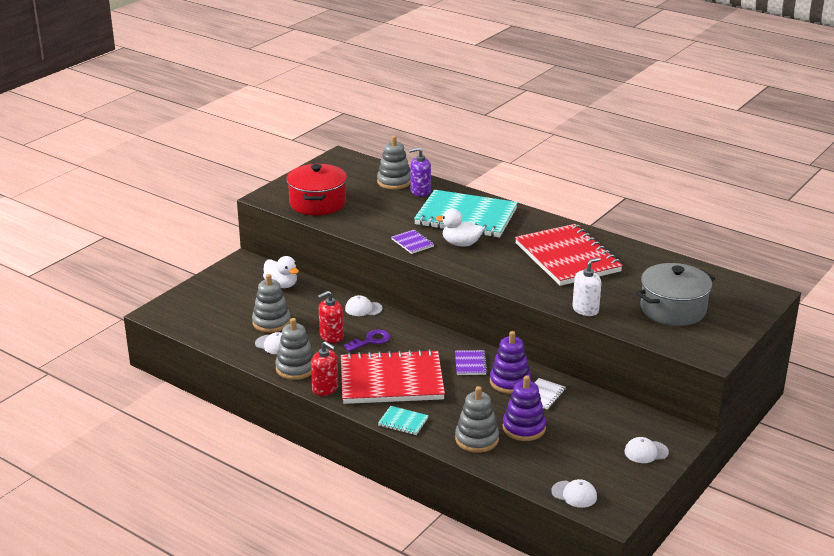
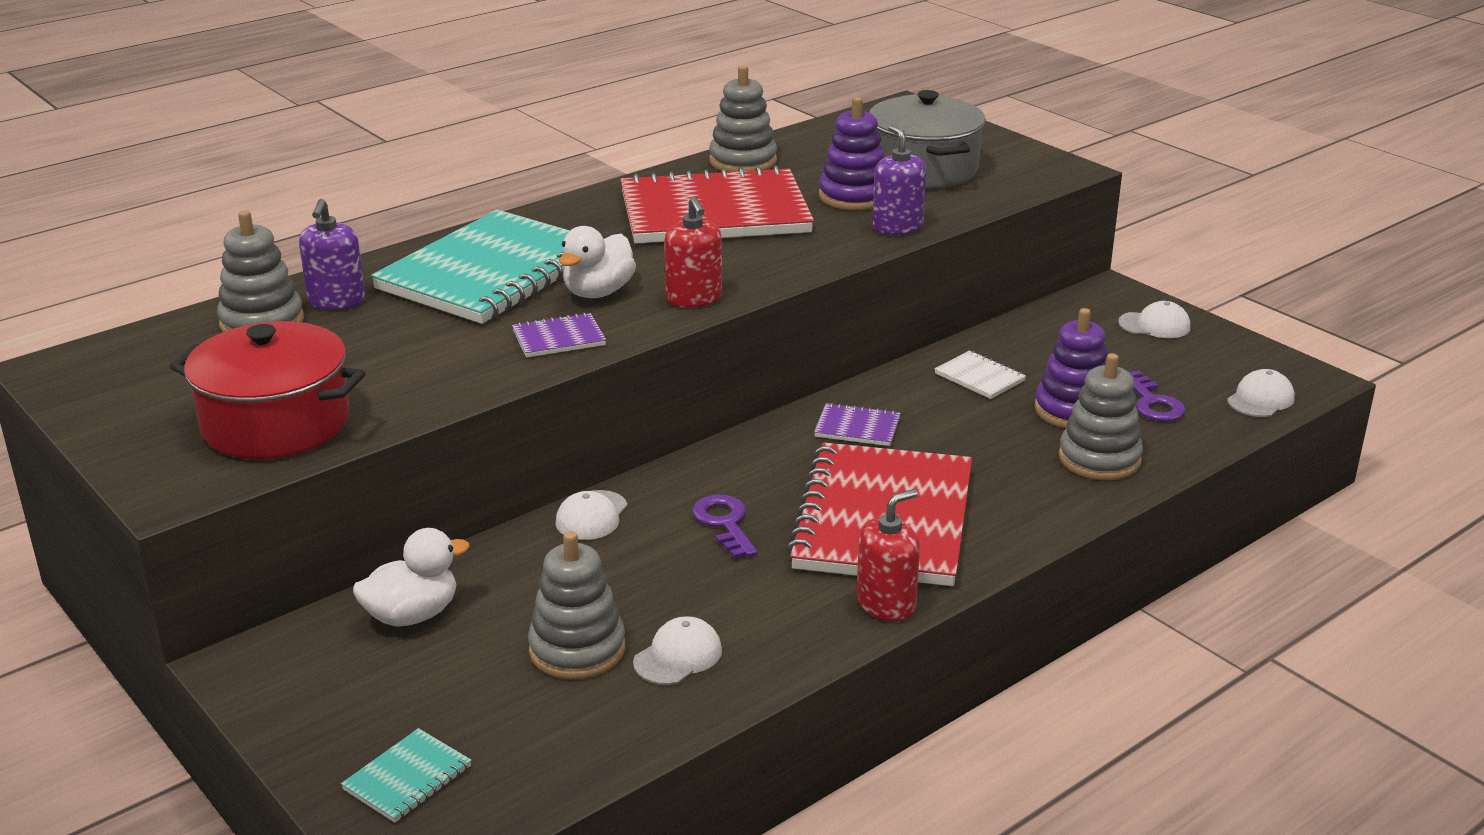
camera: 75 degrees left, 0 degrees up
grey stacking toy [275,318,314,380] -> grey stacking toy moved to [709,65,777,172]
red soap dispenser [318,291,344,343] -> red soap dispenser moved to [664,196,722,308]
turquoise notebook [378,406,429,435] -> turquoise notebook moved to [341,728,472,823]
purple stacking toy [490,331,531,394] -> purple stacking toy moved to [819,97,884,210]
white soap dispenser [573,258,601,316] -> purple soap dispenser [872,125,926,235]
white cap [624,437,669,463] -> white cap turned 90 degrees counterclockwise [1118,301,1190,338]
none -> purple key [1127,370,1186,422]

